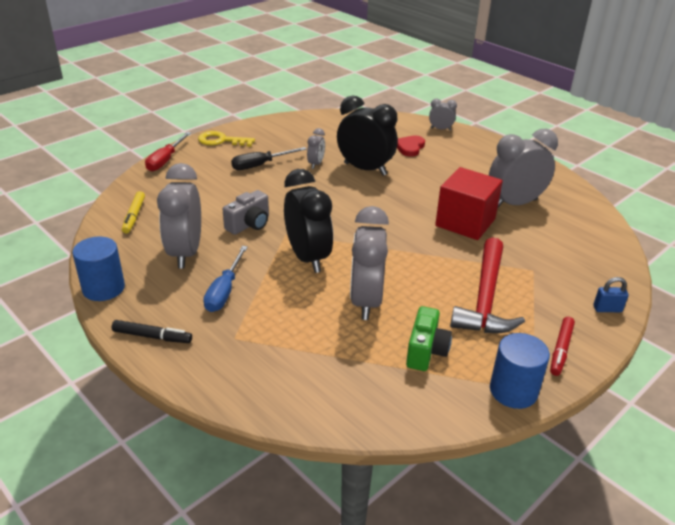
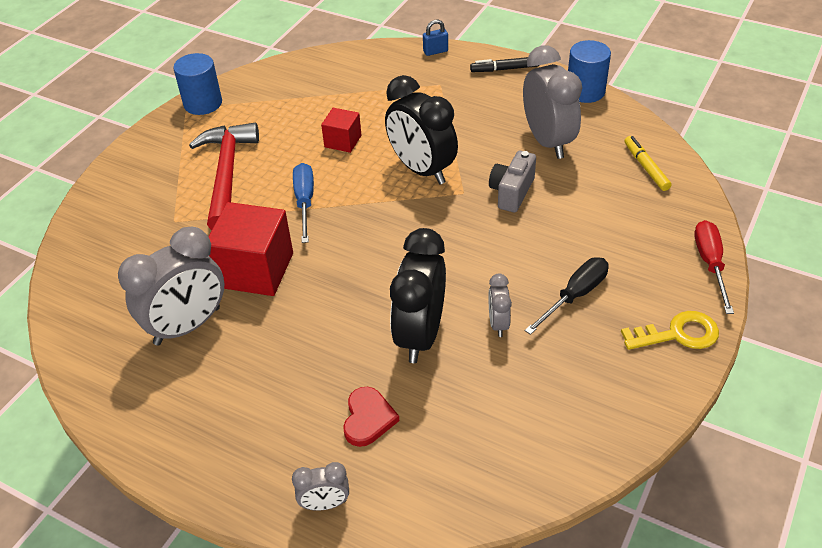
camera: 165 degrees right, 10 degrees up
blue screwdriver [203,246,248,312] -> blue screwdriver moved to [293,163,314,243]
black clock [337,96,398,176] -> black clock turned 90 degrees clockwise [390,228,446,363]
grey clock [350,206,389,320] -> red cube [321,108,361,153]
green camera [406,306,452,371] -> none
red marker [550,317,575,376] -> none
blue padlock [593,277,629,312] -> blue padlock moved to [423,20,448,56]

